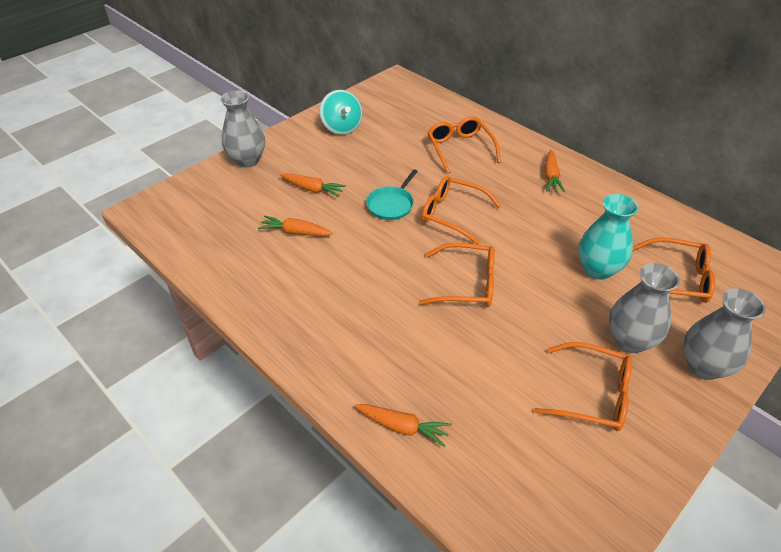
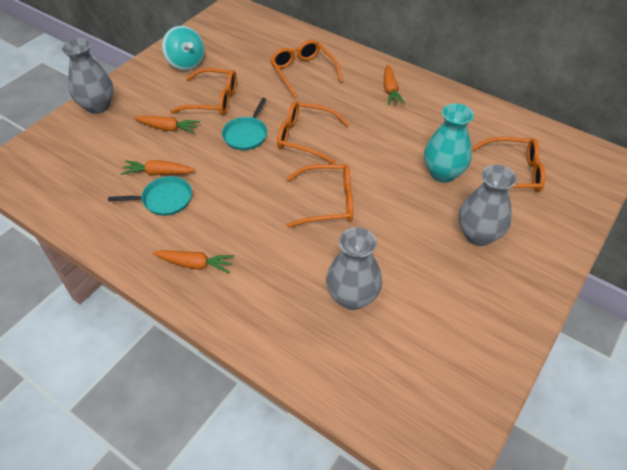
camera: 10 degrees left, 5 degrees up
orange carrot [354,404,452,447] -> orange carrot moved to [153,250,235,273]
orange glasses [534,342,632,431] -> orange glasses moved to [170,68,237,115]
grey vase [683,288,766,380] -> grey vase moved to [326,227,382,310]
none -> turquoise pan [108,176,192,216]

